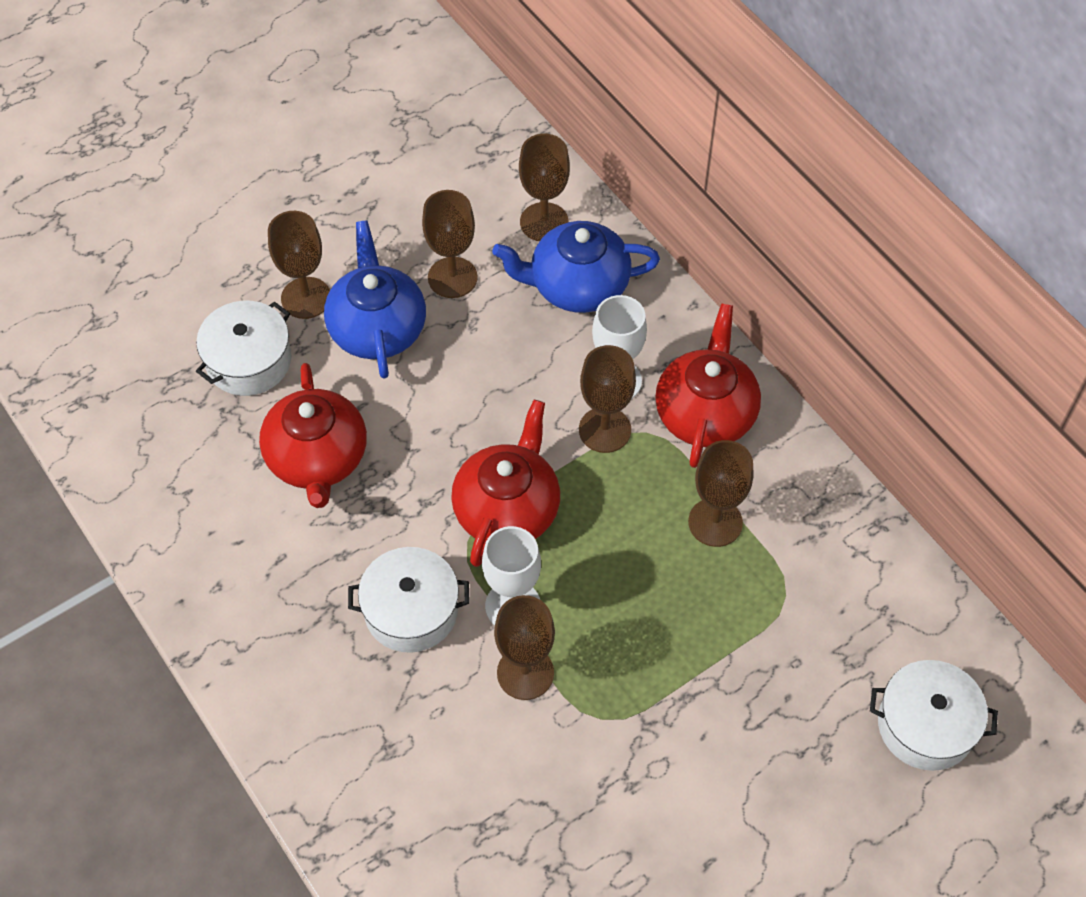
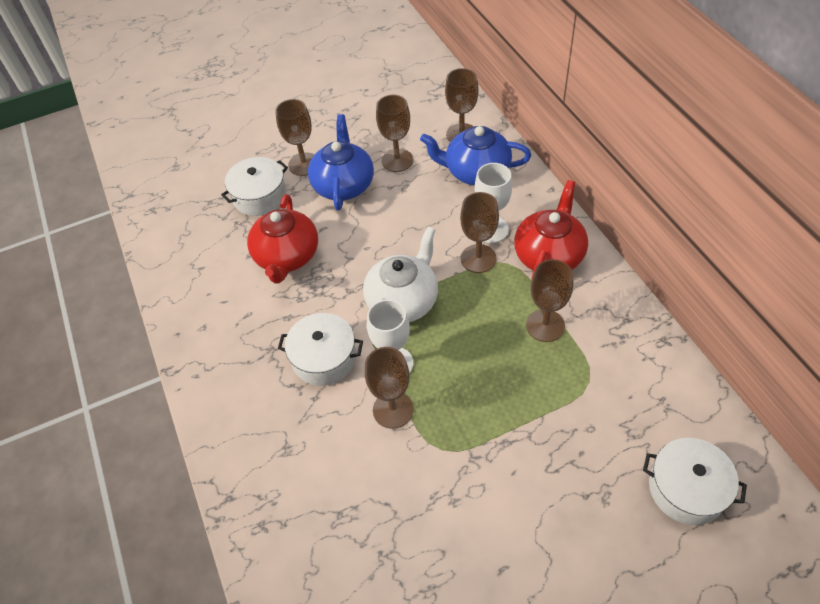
camera: 15 degrees right, 5 degrees down
red teapot [451,400,560,567] -> white teapot [363,227,438,328]

